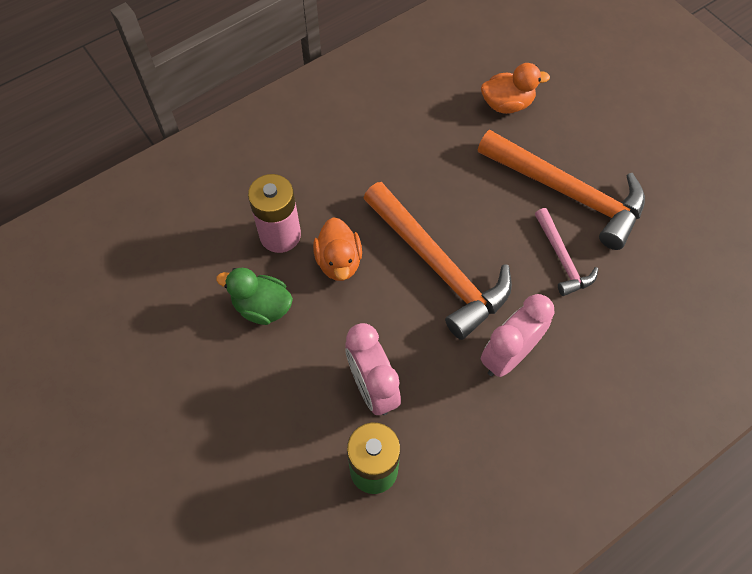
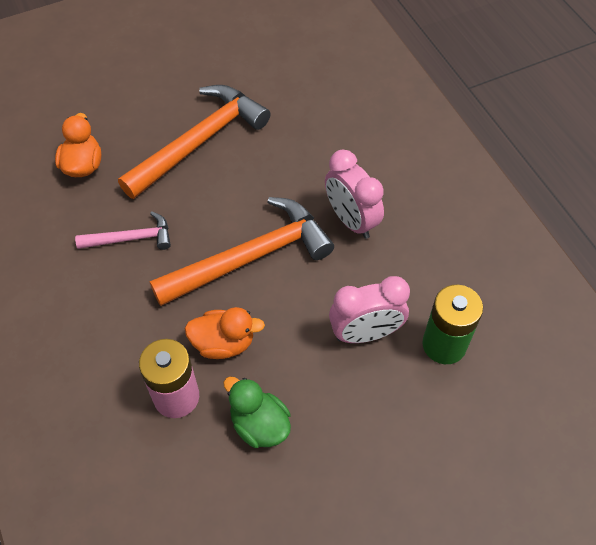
camera: 80 degrees left, 5 degrees down
green duck [216,268,293,325] -> green duck turned 105 degrees clockwise [223,377,291,448]
pink hammer [535,208,598,296] -> pink hammer moved to [75,212,171,250]

